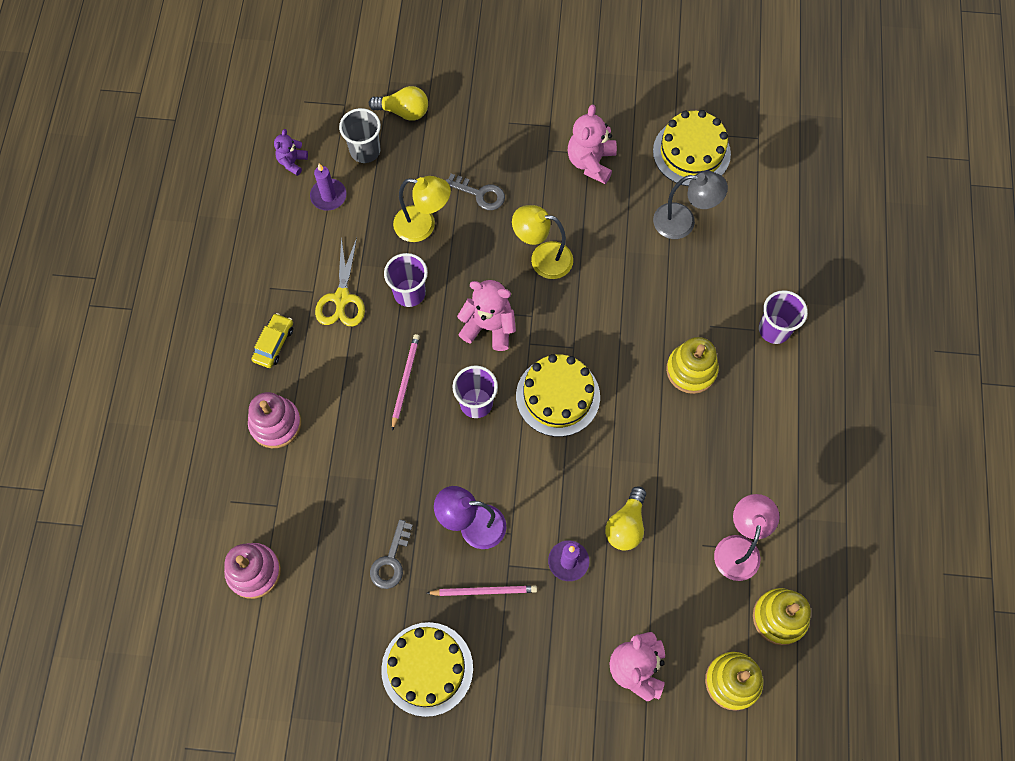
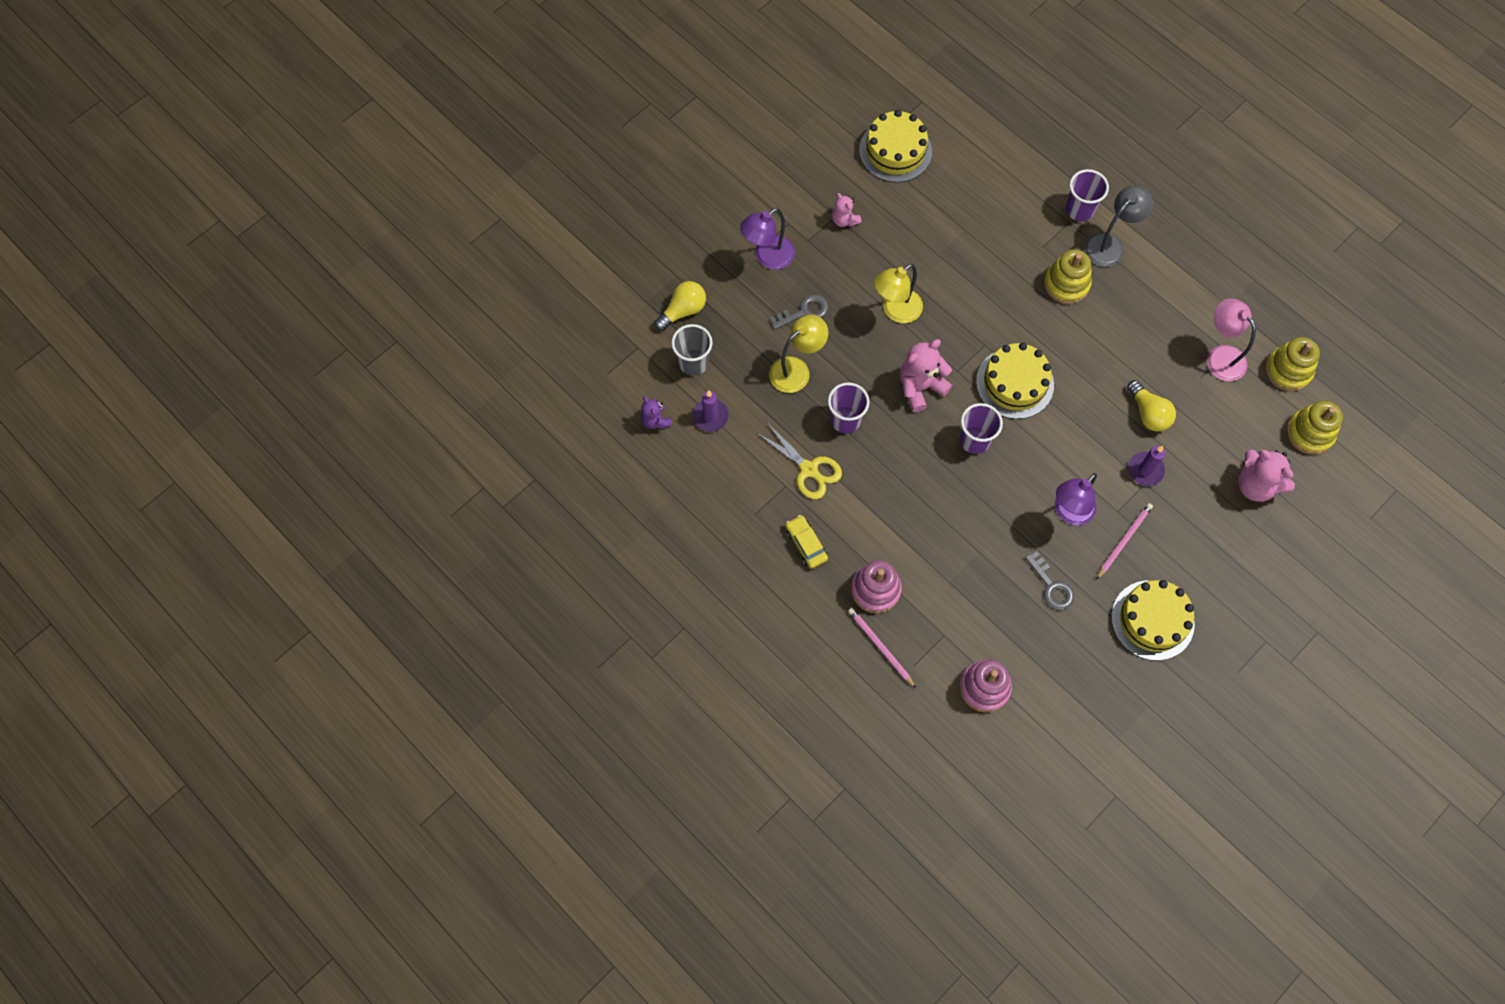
camera: 50 degrees left, 0 degrees up
pink pencil [392,334,420,431] -> pink pencil moved to [848,608,916,688]
pink teddy bear [568,105,617,184] -> pink teddy bear [832,193,861,227], size x0.59
grey lamp [653,171,728,239] -> grey lamp moved to [1084,185,1153,267]
none -> purple lamp [740,208,795,270]

